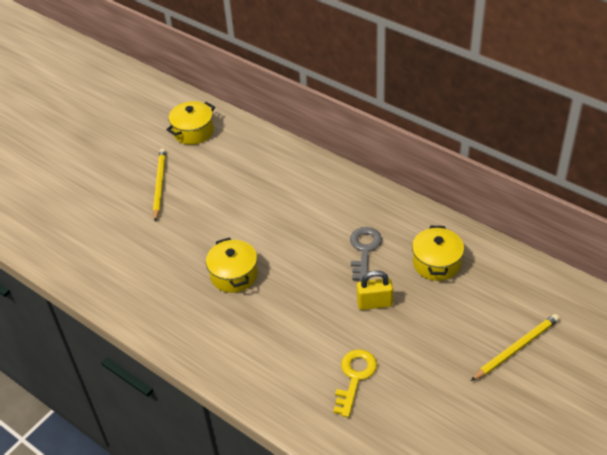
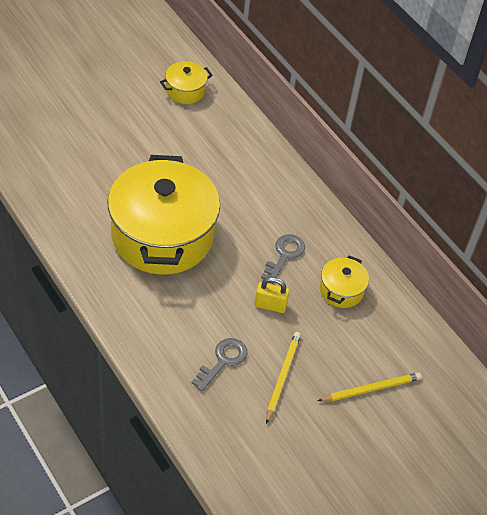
camera: 10 degrees right, 5 degrees up
yellow pencil [153,148,166,222] -> yellow pencil moved to [266,332,301,424]
yellow pot [206,237,258,293] -> yellow pot [107,155,220,275], size x2.32
yellow key [333,349,377,417] -> grey key [191,338,248,391]

